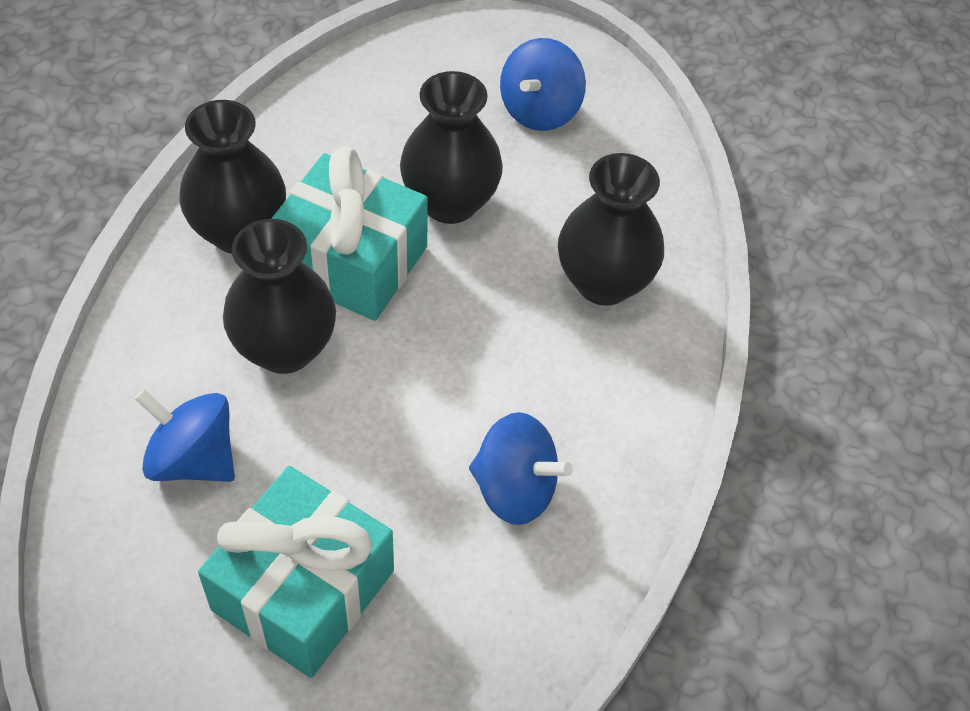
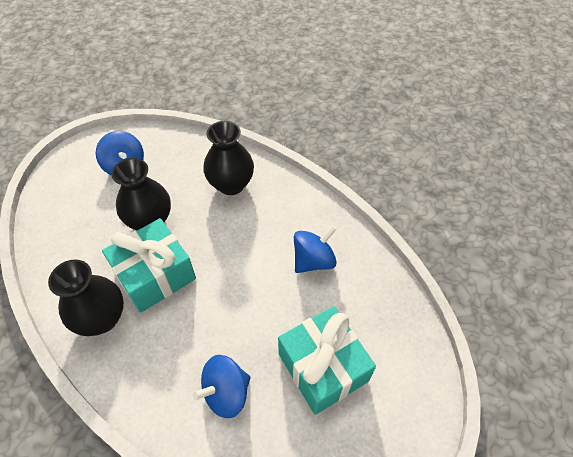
camera: 60 degrees left, 0 degrees up
black vase [223,219,336,374] -> none

